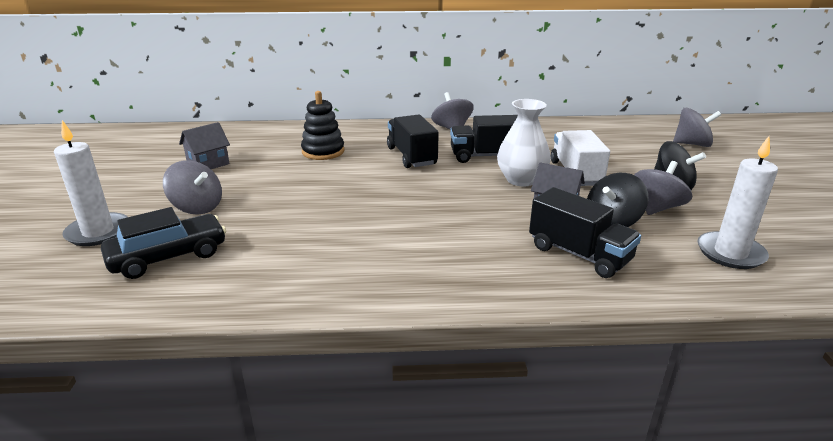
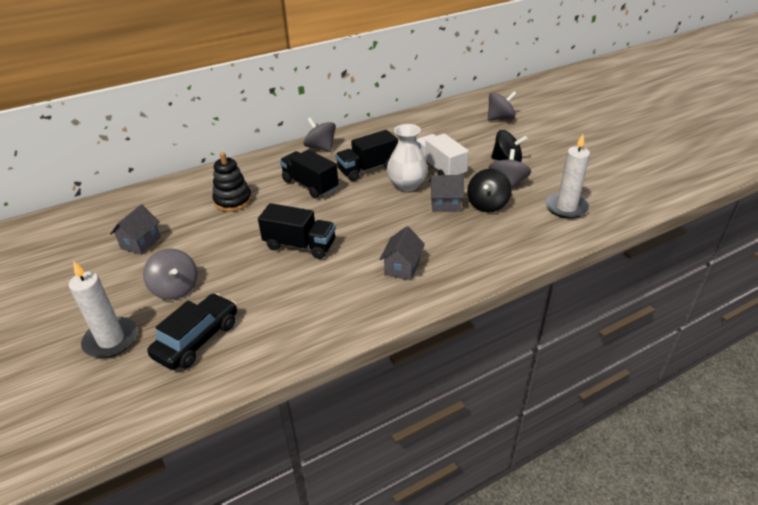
camera: 25 degrees left, 10 degrees up
grey spinning top [163,160,222,215] -> grey spinning top turned 45 degrees clockwise [143,248,197,300]
black truck [529,187,641,278] -> black truck moved to [258,203,336,259]
none -> grey house [379,226,425,280]

